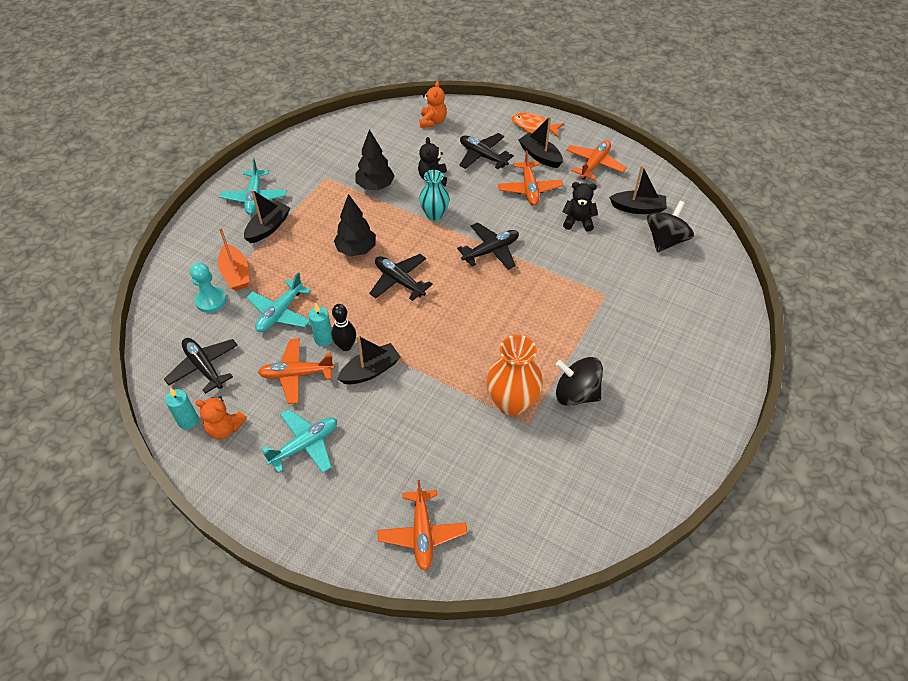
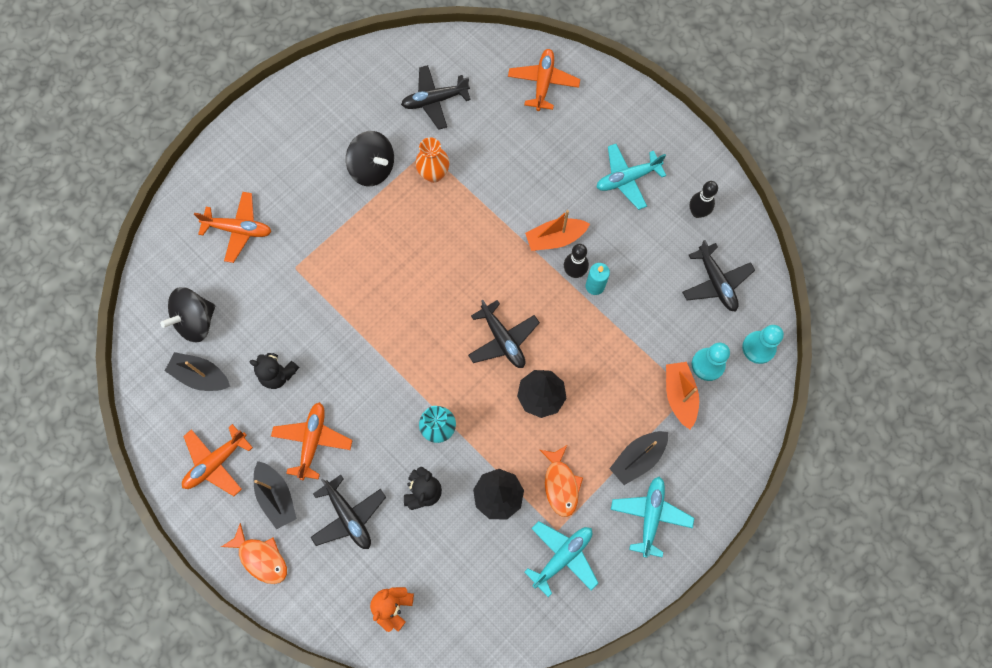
camera: 165 degrees left, 20 degrees up
turquoise candle [165,388,198,429] -> none
orange teddy bear [195,396,247,439] -> black bowling pin [689,181,718,218]
turquoise plane [247,272,311,332] -> turquoise plane moved to [525,521,598,597]
orange plane [258,338,335,404] -> orange plane moved to [194,192,272,263]
black boat [338,335,401,384] -> orange boat [525,210,590,251]
black plane [457,222,519,270] -> black plane moved to [401,65,471,130]
orange vase [486,335,543,416] -> orange vase [415,137,449,183], size x0.66
none -> orange fish [540,445,583,517]
none -> turquoise pawn [742,325,784,364]

